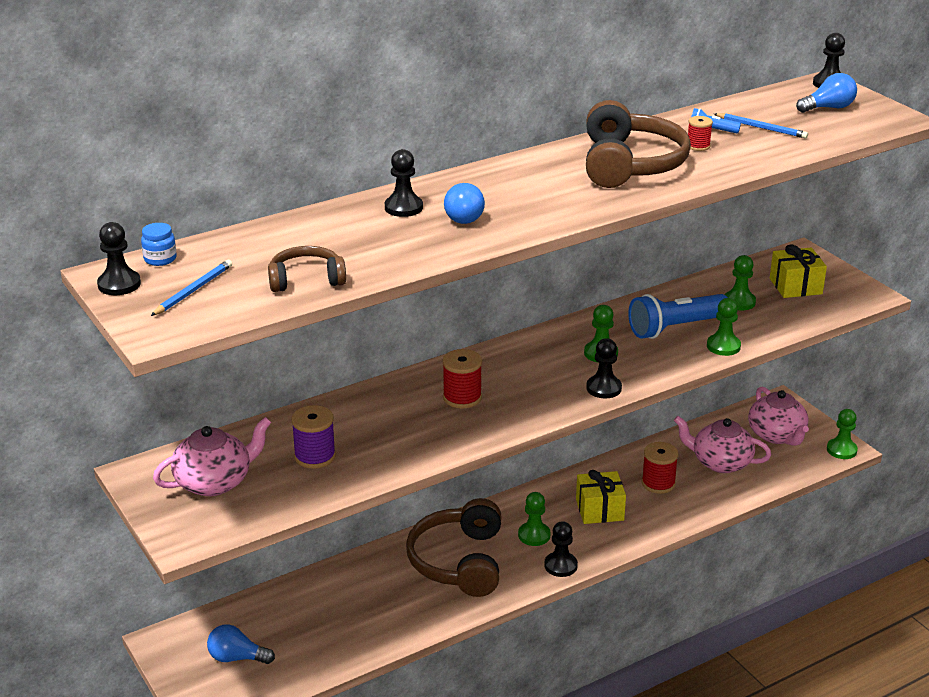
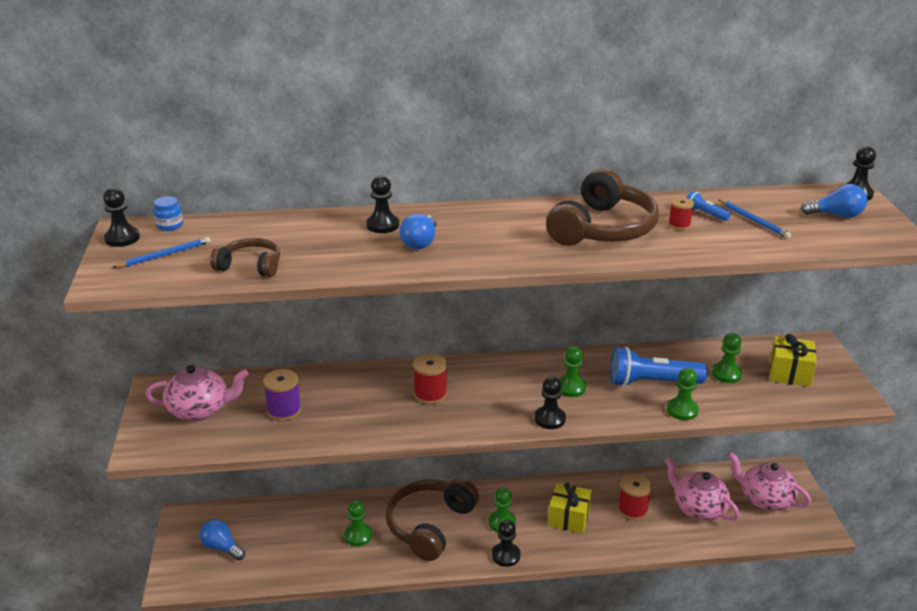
camera: 25 degrees right, 0 degrees up
pink teapot [748,387,809,446] -> pink teapot turned 120 degrees clockwise [728,452,811,511]
green pawn [827,409,858,459] -> green pawn moved to [344,500,372,546]

